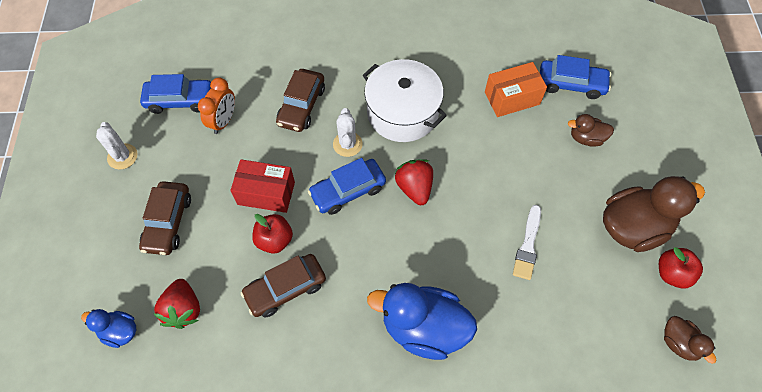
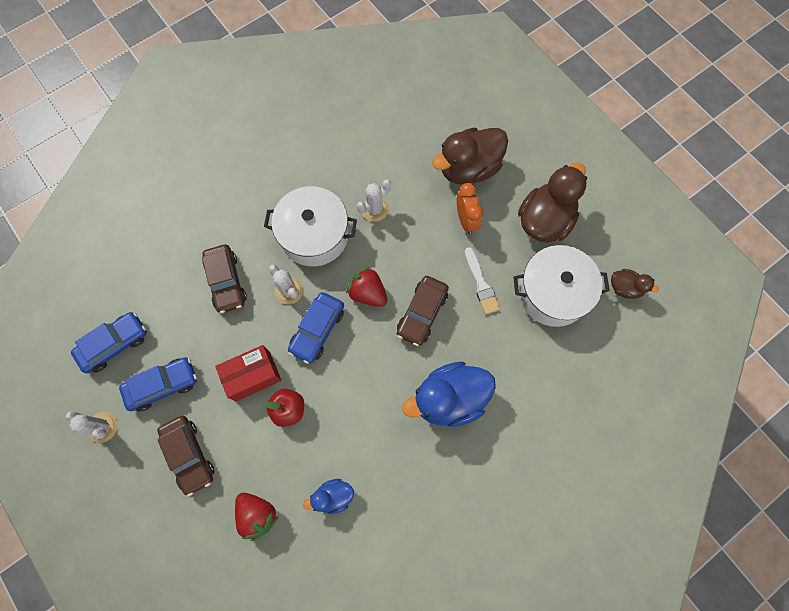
camera: 35 degrees left, 10 degrees up
blue duck [81,309,136,348] -> blue duck moved to [303,479,354,514]
orange clock [198,78,235,134] -> orange clock moved to [457,183,483,234]
brown car [241,254,326,317] -> brown car moved to [397,276,449,346]
orange box [485,62,547,117] -> none
blue car [540,55,611,99] -> blue car moved to [119,357,197,411]
brown duck [568,114,614,147] -> brown duck [432,128,508,185], size x1.97
red apple [659,247,703,288] -> none
none -> white cactus [357,179,391,222]
none -> white pot [513,245,610,327]

